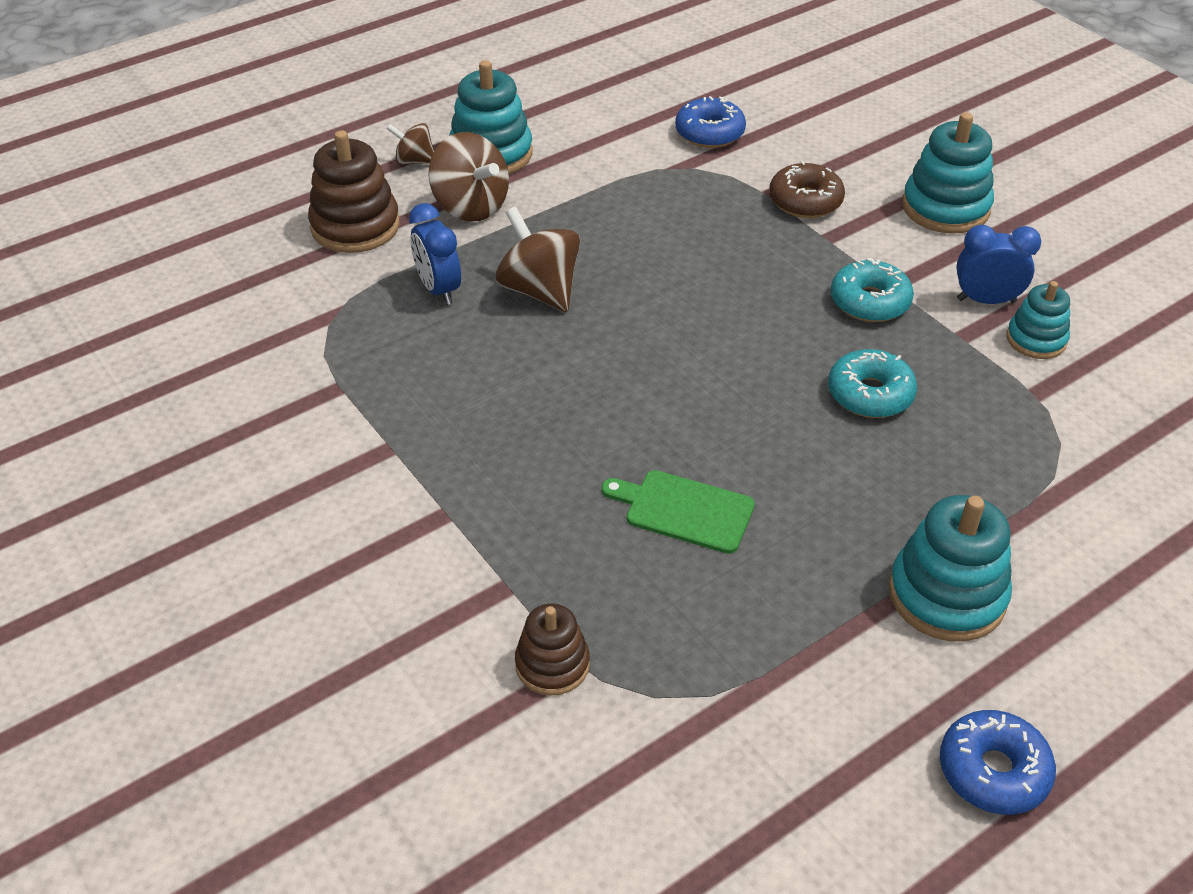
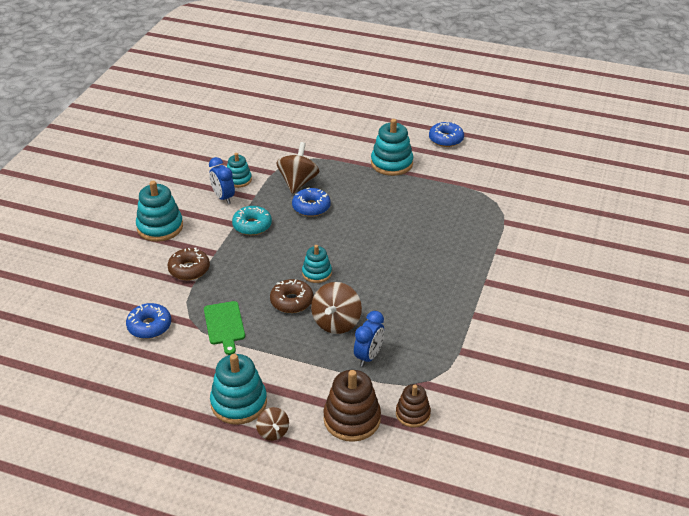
camera: 125 degrees left, 5 degrees down
brown spinning top [428,132,509,222] -> brown spinning top moved to [277,142,319,194]
brown stacking toy [515,603,590,696] -> brown stacking toy moved to [396,384,431,428]
green cutting board [601,470,755,554] -> green cutting board moved to [204,301,245,355]
turquoise donut [828,349,917,418] -> blue donut [292,188,331,217]
none -> brown donut [270,279,313,313]
none -> turquoise stacking toy [302,245,332,283]

